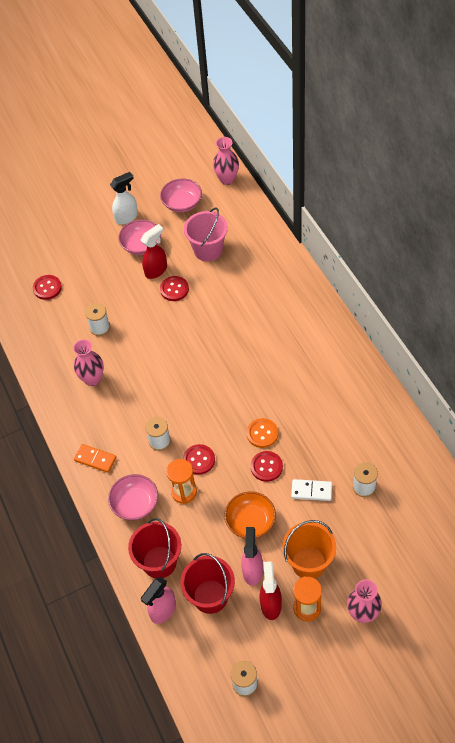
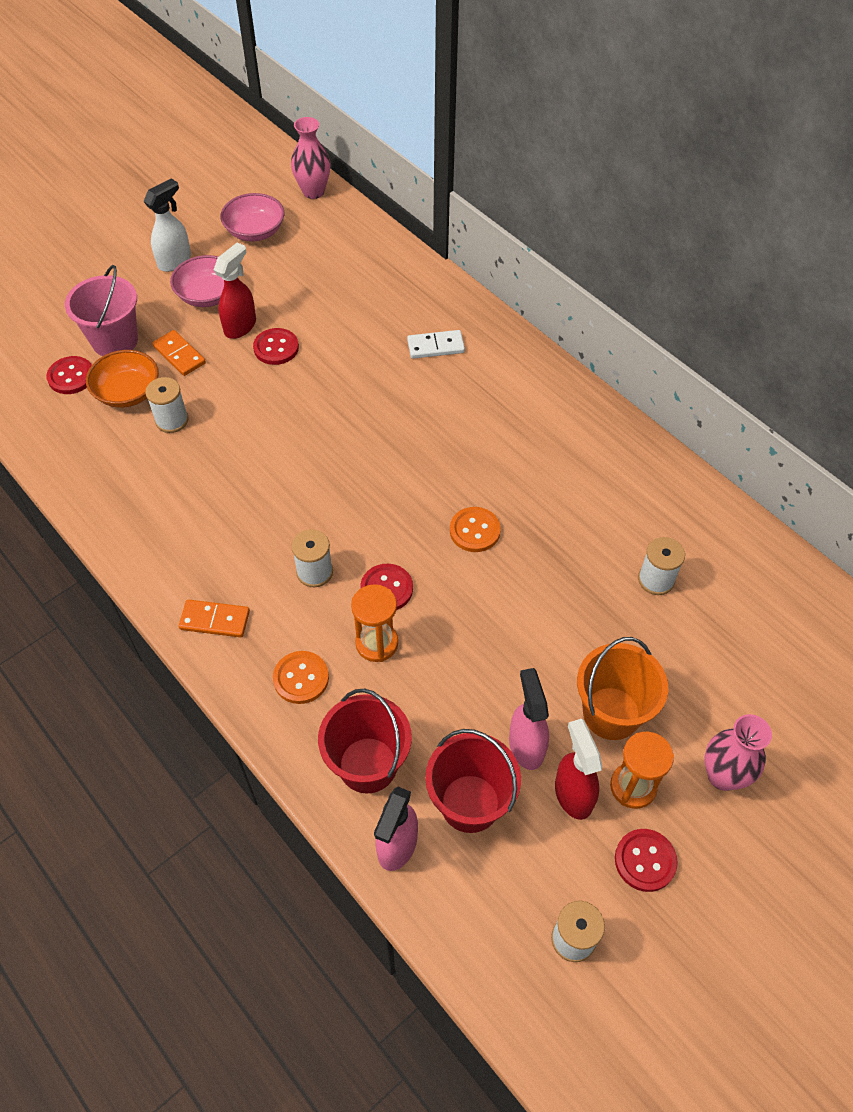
camera: 20 degrees left, 0 degrees up
pink vase [73,339,104,386] -> none
pink bowl [108,474,158,520] -> orange button [273,651,329,704]
pink bucket [184,207,228,262] -> pink bucket moved to [65,265,138,356]
orange bowl [224,491,276,538] -> orange bowl moved to [86,350,159,408]
red button [251,451,283,482] -> red button moved to [615,829,678,892]
white domino [291,479,332,501] -> white domino moved to [407,330,465,359]
none -> orange domino [152,330,206,376]

